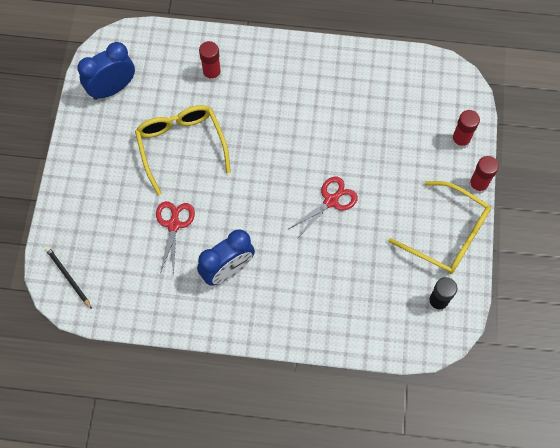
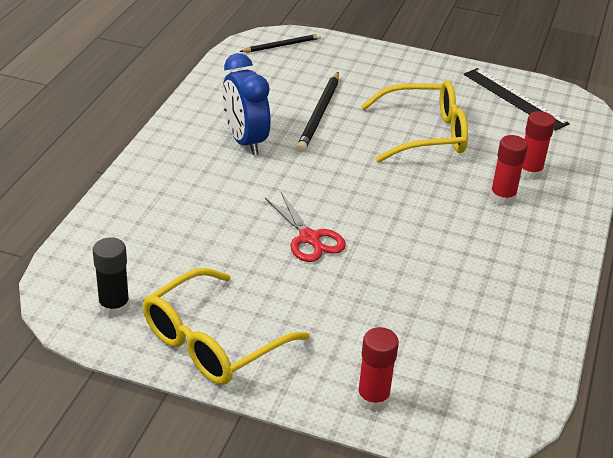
camera: 100 degrees right, 30 degrees down
blue clock [77,42,135,100] -> black ruler [464,68,570,131]
red scissors [156,201,195,276] -> black pencil [296,72,339,152]
red glue stick [469,156,499,194] -> red glue stick moved to [490,135,528,206]

